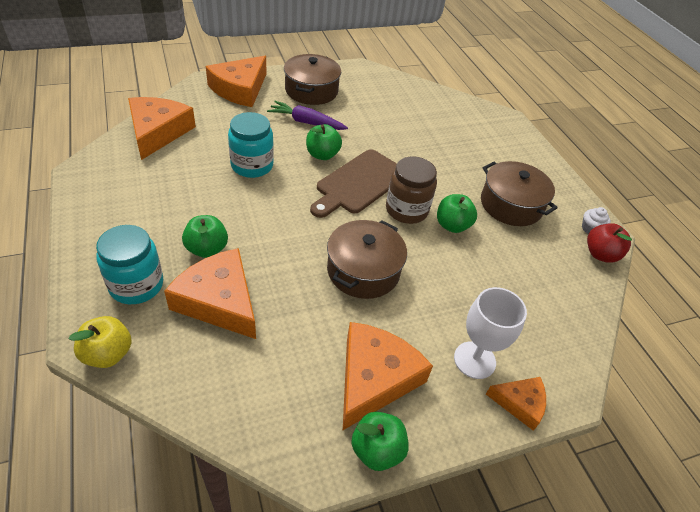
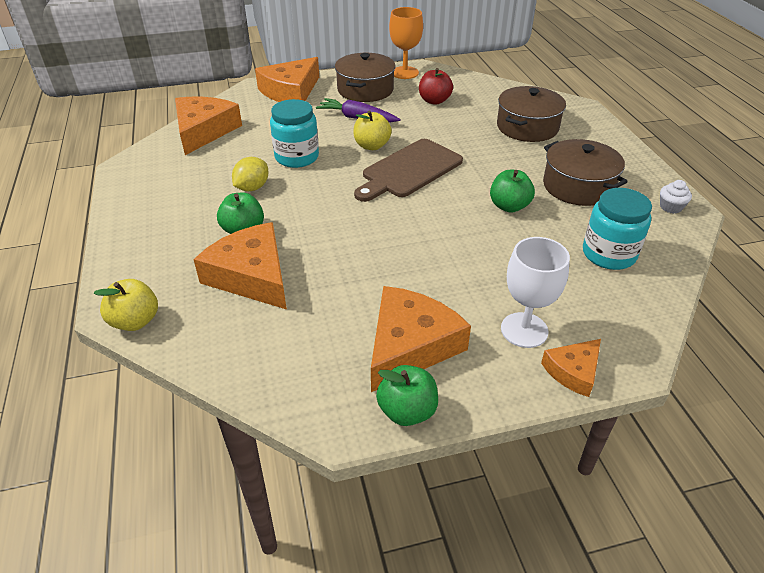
camera: 10 degrees right, 5 degrees down
turquoise jar [96,225,163,304] -> turquoise jar moved to [583,188,652,270]
green apple [306,124,342,160] -> yellow apple [353,110,392,150]
brown pot [327,220,407,299] -> brown pot moved to [497,86,566,142]
brown jar [386,157,437,224] -> none
orange cheese [486,377,546,431] -> orange cheese turned 120 degrees clockwise [541,339,601,397]
red apple [587,223,632,263] -> red apple moved to [419,68,453,105]
none -> yellow lemon [232,157,269,191]
none -> orange goblet [389,7,423,79]

